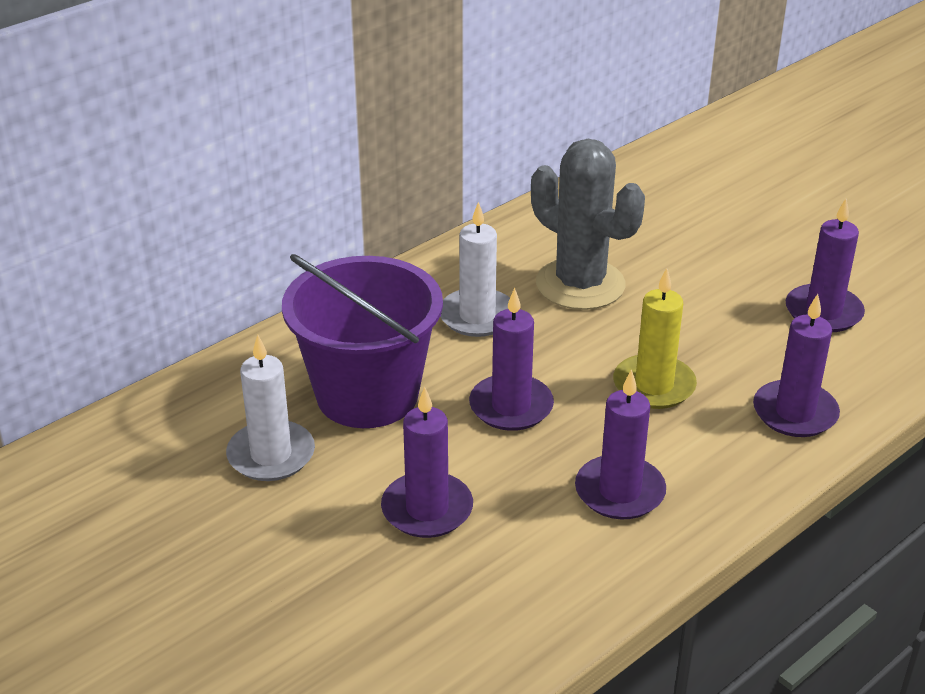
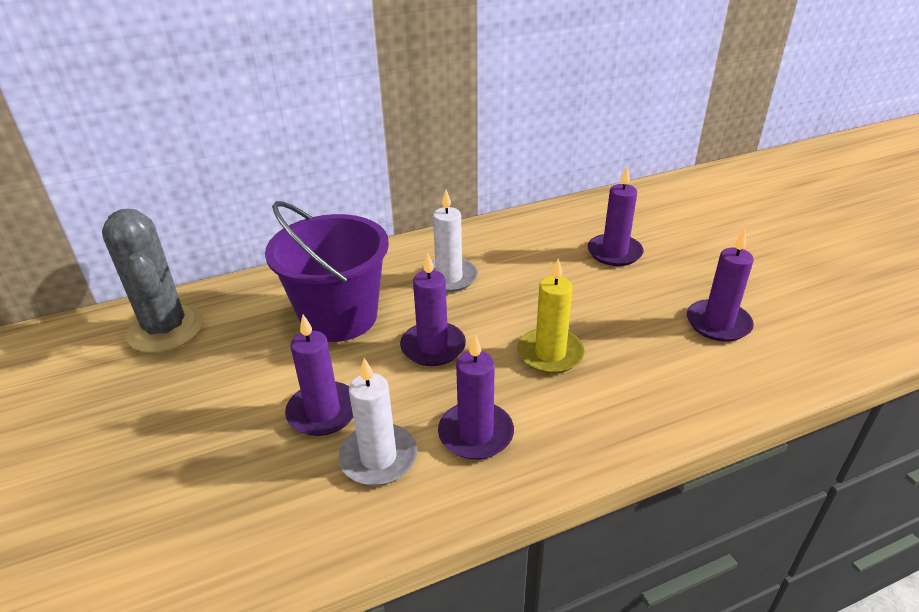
camera: 20 degrees right, 0 degrees up
white candle [226,335,315,481] -> white candle moved to [338,358,417,486]
grey cactus [531,139,645,310] -> grey cactus moved to [102,209,204,353]
purple candle [753,294,840,437] -> purple candle moved to [588,167,644,266]

